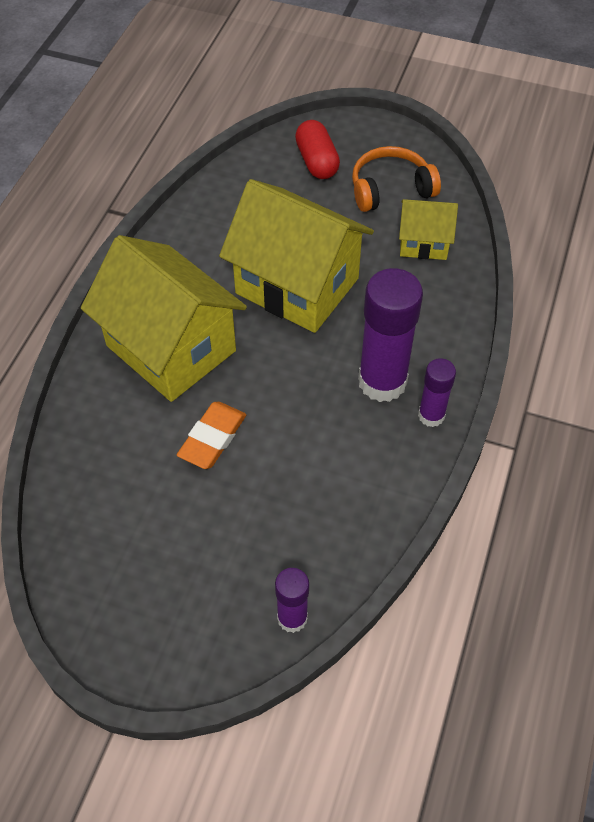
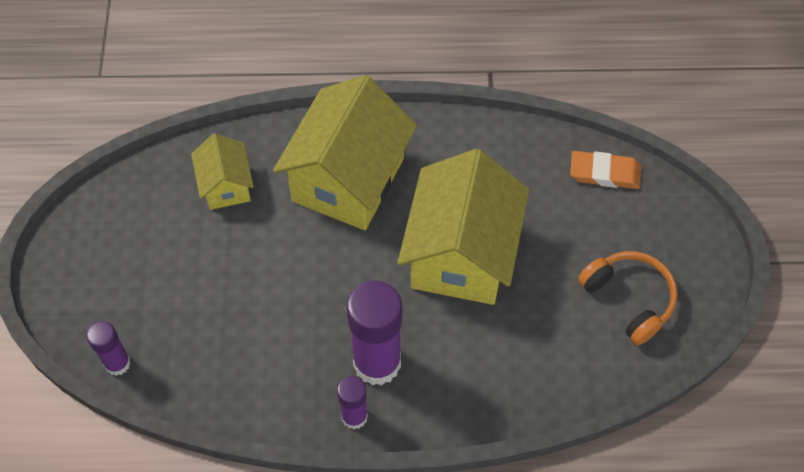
camera: 70 degrees right, 5 degrees up
orange eraser [177,402,246,469] -> orange eraser moved to [570,151,641,189]
red capsule [295,120,340,179] -> none
yellow house [399,199,458,260] -> yellow house moved to [191,134,254,210]

